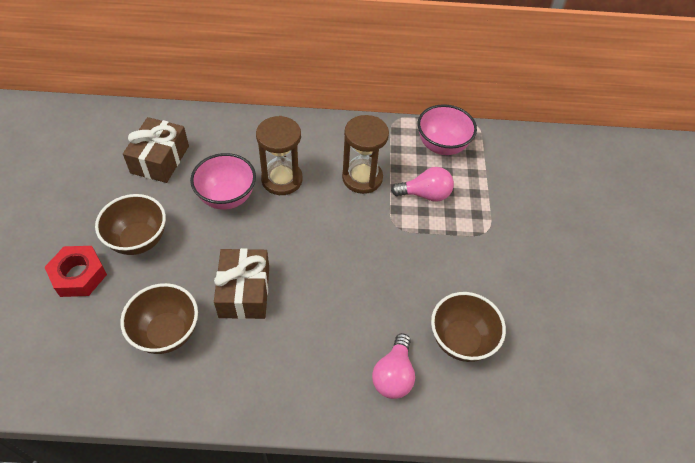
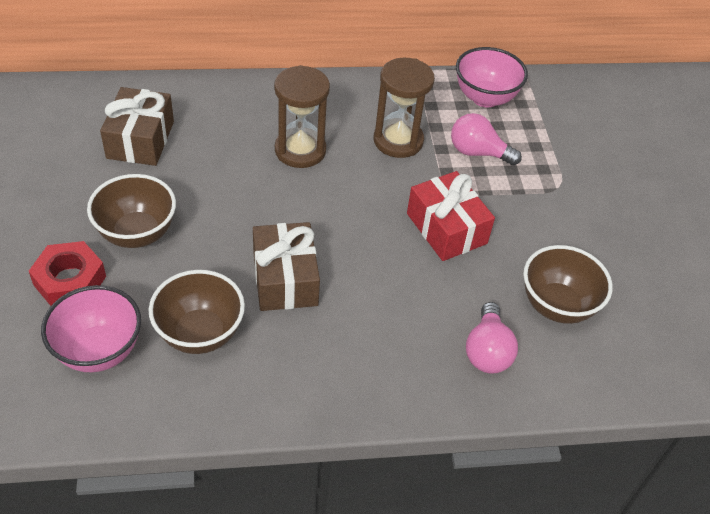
camera: 10 degrees left, 5 degrees down
pink bowl [190,153,256,210] -> pink bowl moved to [41,285,141,372]
pink light bulb [391,167,454,202] -> pink light bulb turned 150 degrees counterclockwise [451,113,522,166]
none -> red gift [407,171,495,261]

